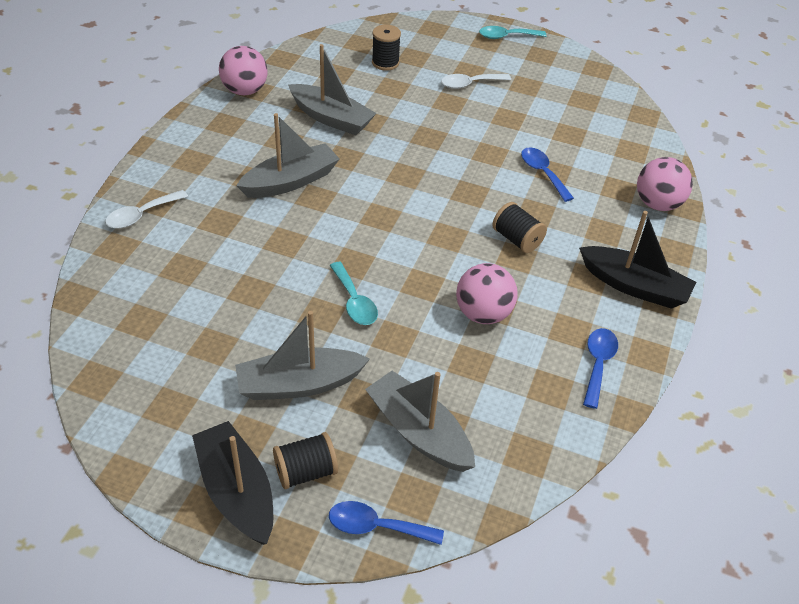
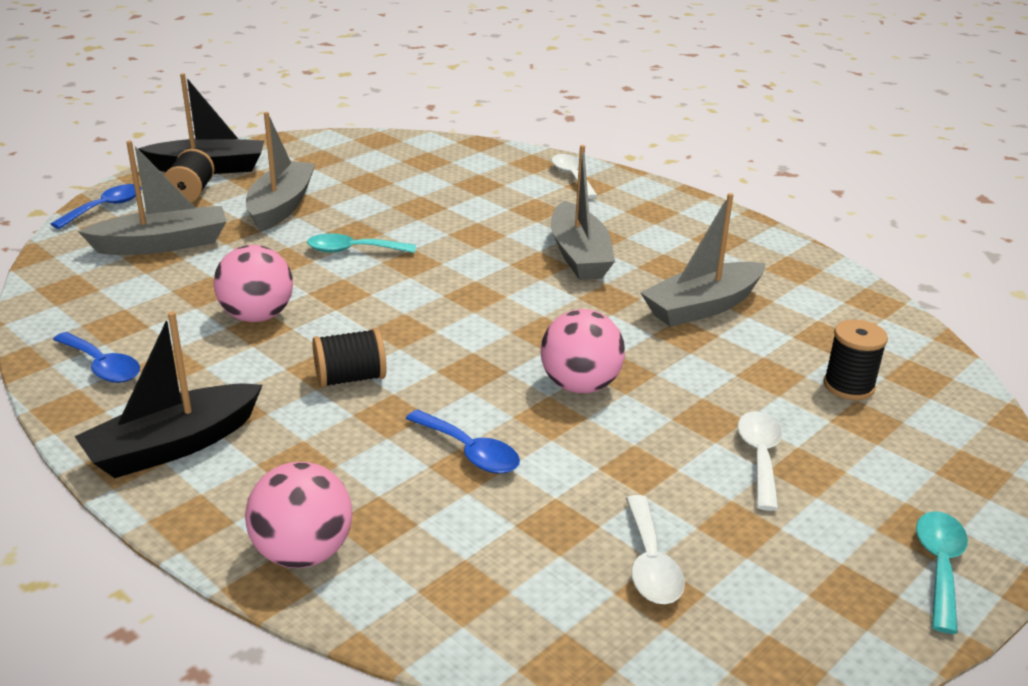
camera: 115 degrees right, 15 degrees down
pink ball [219,46,268,95] -> pink ball moved to [541,309,625,393]
blue spoon [521,147,574,202] -> blue spoon turned 45 degrees clockwise [406,410,520,474]
none -> white spoon [626,495,685,604]

